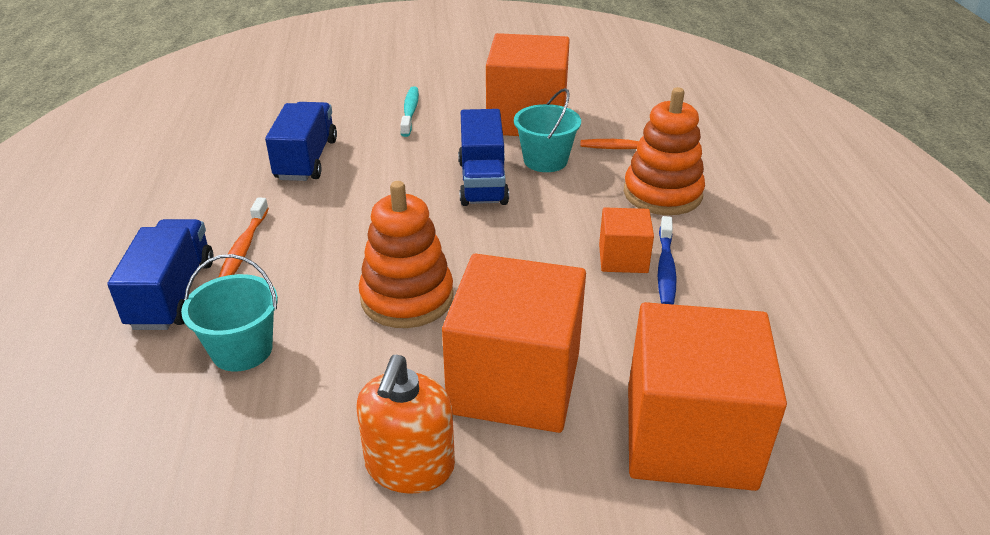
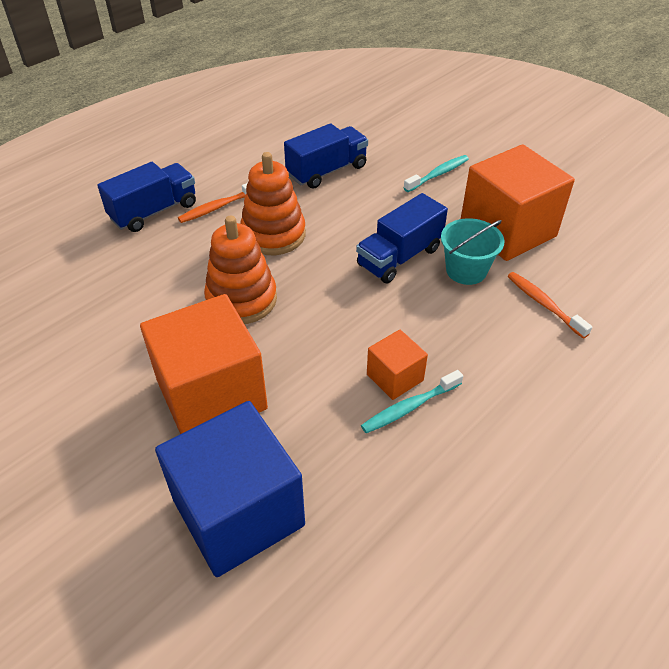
camera: 50 degrees right, 10 degrees up
turquoise bucket [181,254,278,372] -> none
orange soap dispenser [356,355,455,494] -> none
orange stacking toy [624,87,705,215] -> orange stacking toy moved to [240,152,306,255]
orange cube [628,302,787,491] -> blue cube [155,401,305,577]
blue toothbrush [658,216,677,305] -> turquoise toothbrush [361,370,463,433]

